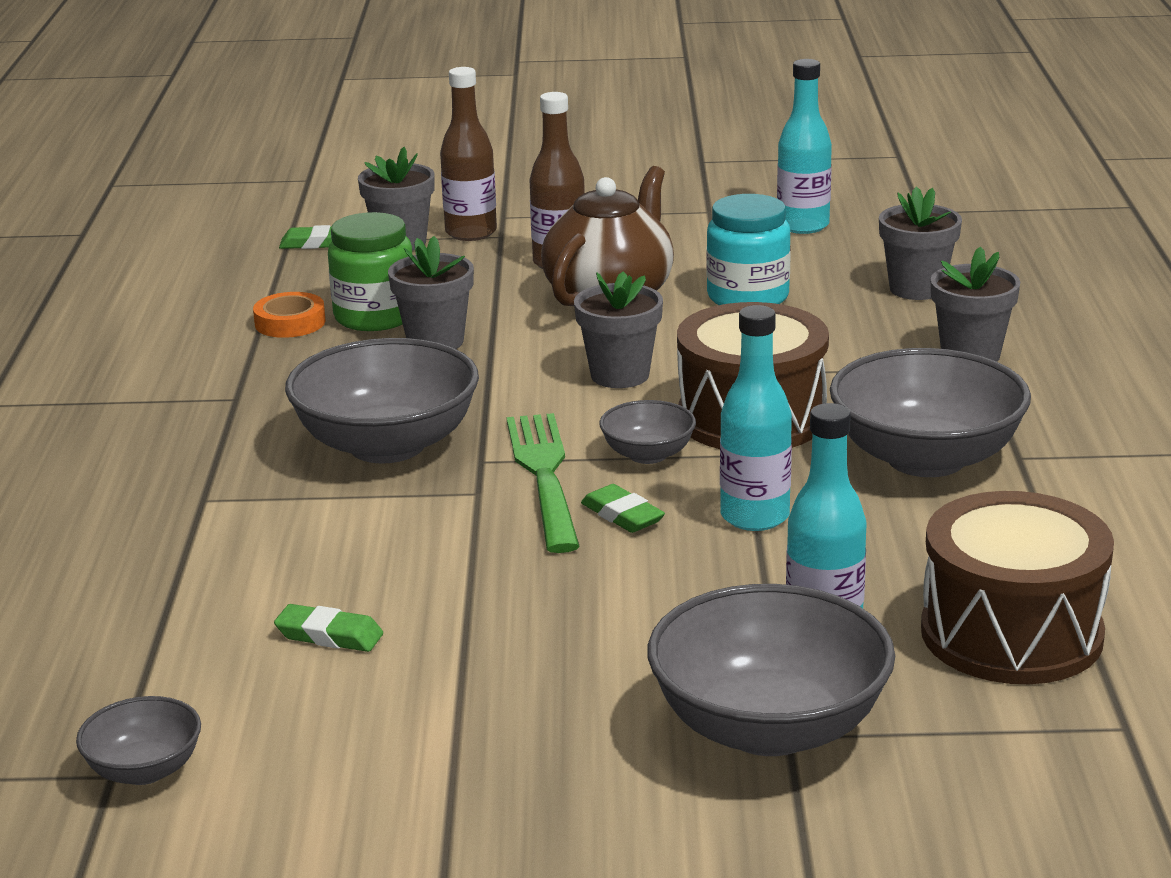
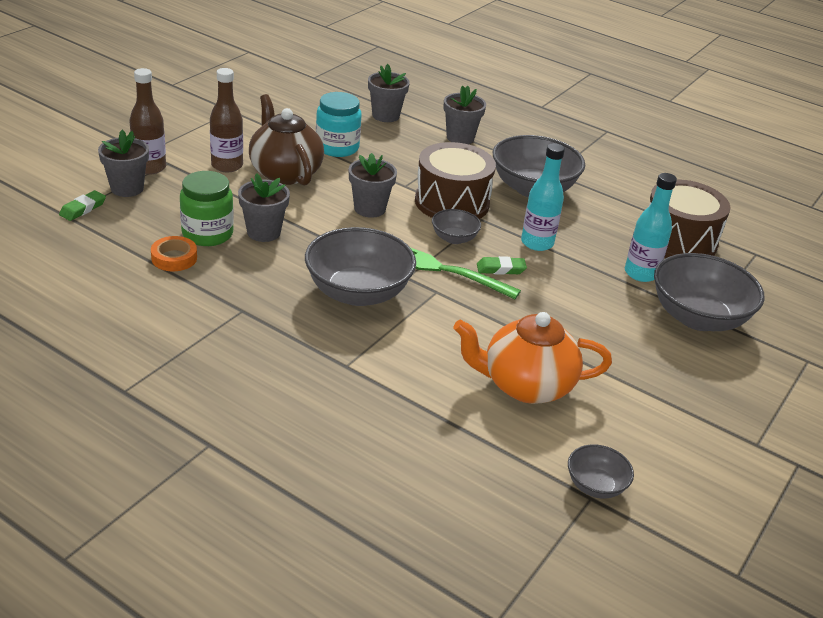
camera: 60 degrees left, 10 degrees up
green eraser [274,604,383,652] -> orange teapot [453,312,612,404]
turquoise bottle [777,59,832,234] -> none

